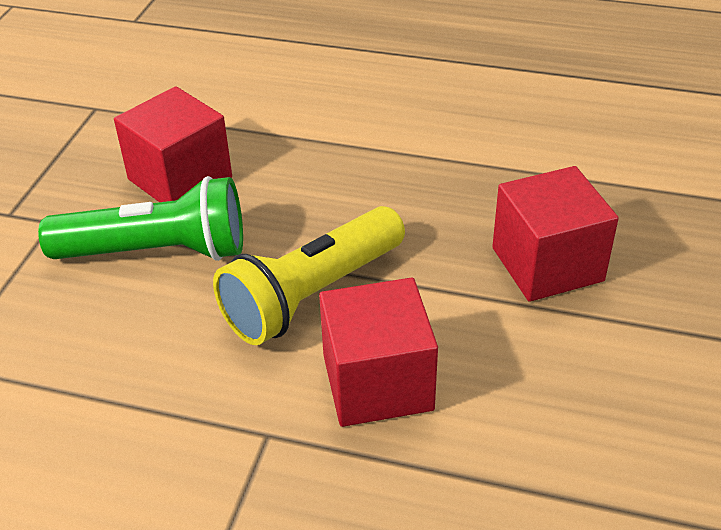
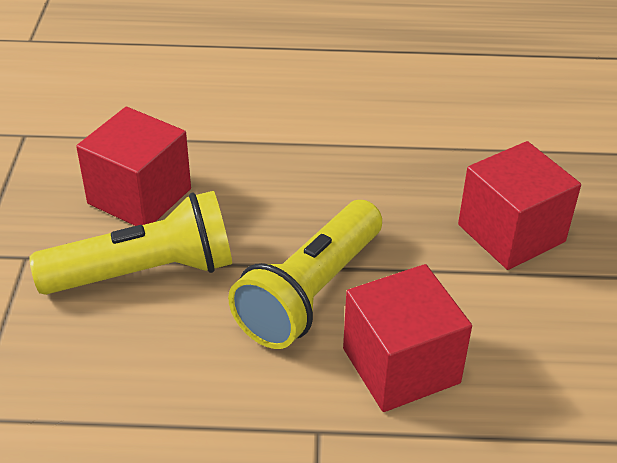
camera: 15 degrees left, 0 degrees up
green flashlight [38,176,243,261] -> yellow flashlight [29,191,232,295]

